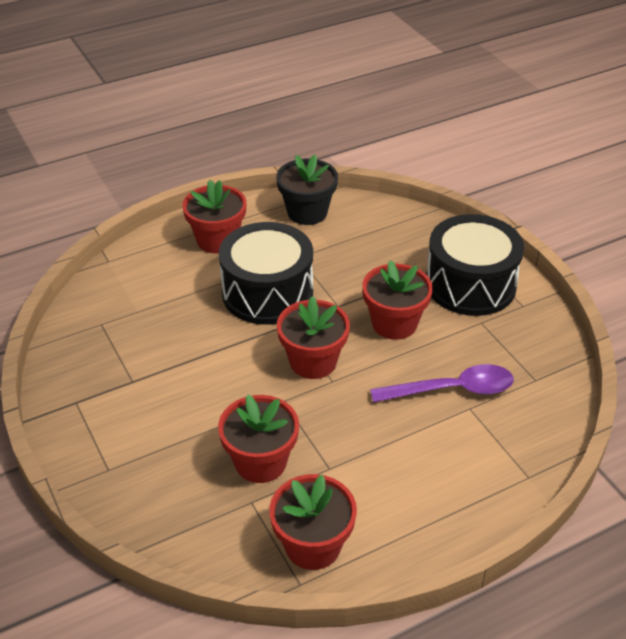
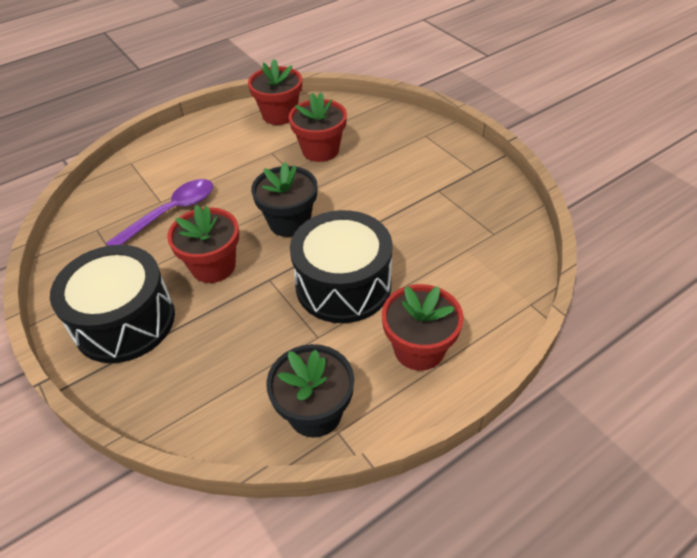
camera: 175 degrees right, 5 degrees up
red flower pot [277,296,350,379] -> black flower pot [251,162,317,237]
purple spoon [370,364,514,403] -> purple spoon turned 150 degrees clockwise [106,179,213,246]

